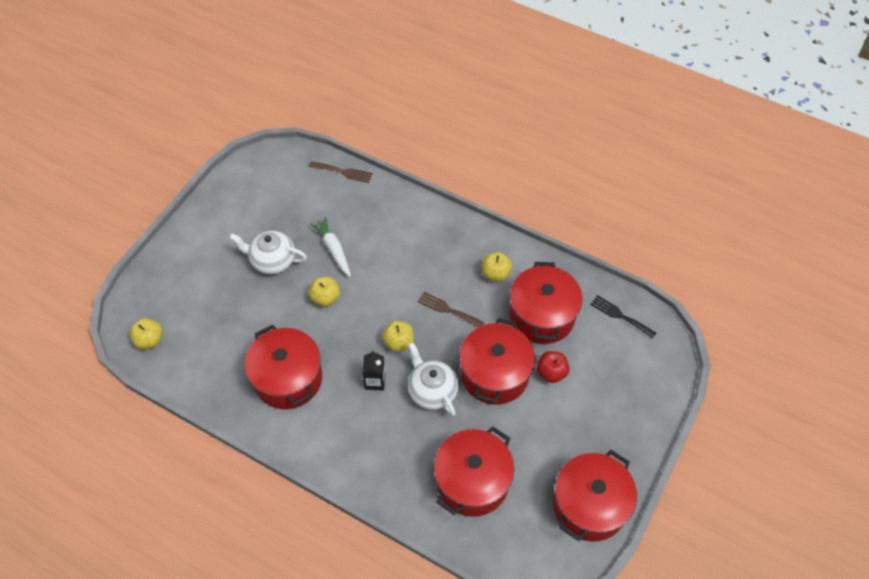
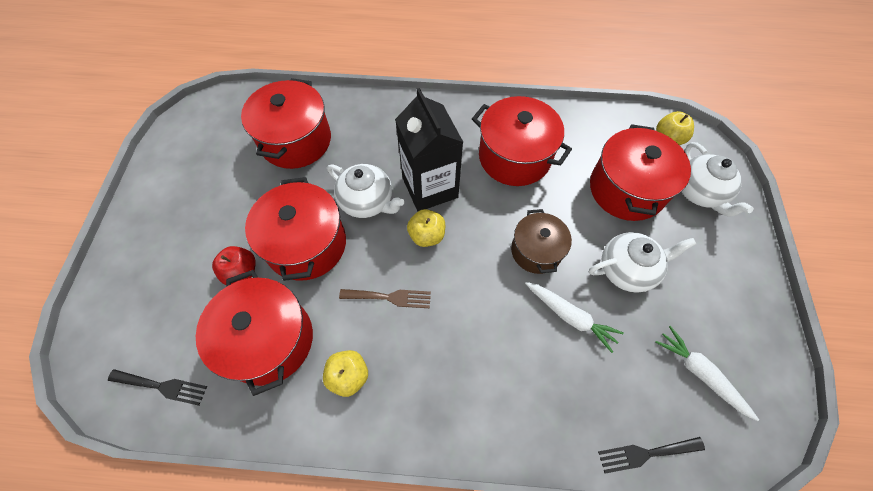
camera: 155 degrees right, 5 degrees up
brown fork [309,161,373,183] -> black fork [598,437,705,474]
yellow apple [309,277,340,307] -> brown pot [511,209,572,274]
black carton [362,350,386,390] -> black carton [395,88,463,211], size x2.06
red pot [553,450,637,542] -> red pot moved to [590,124,691,221]
none -> white carrot [655,326,759,421]
none -> white teapot [682,142,754,217]

